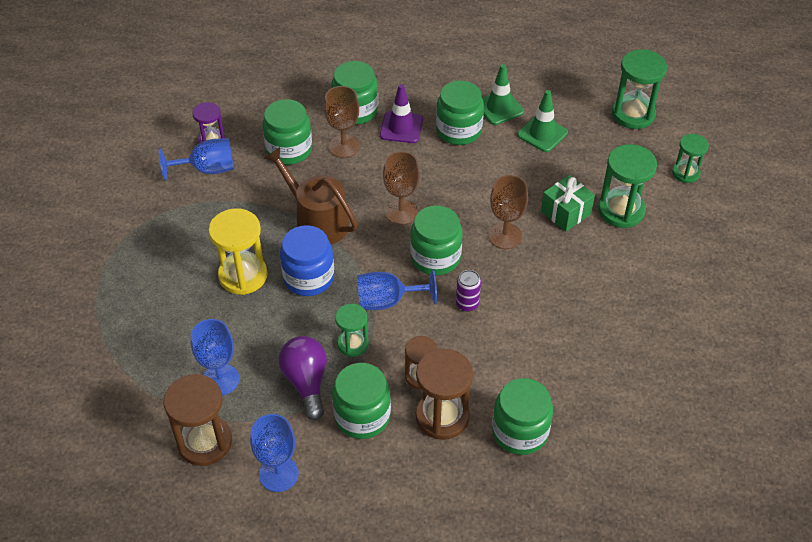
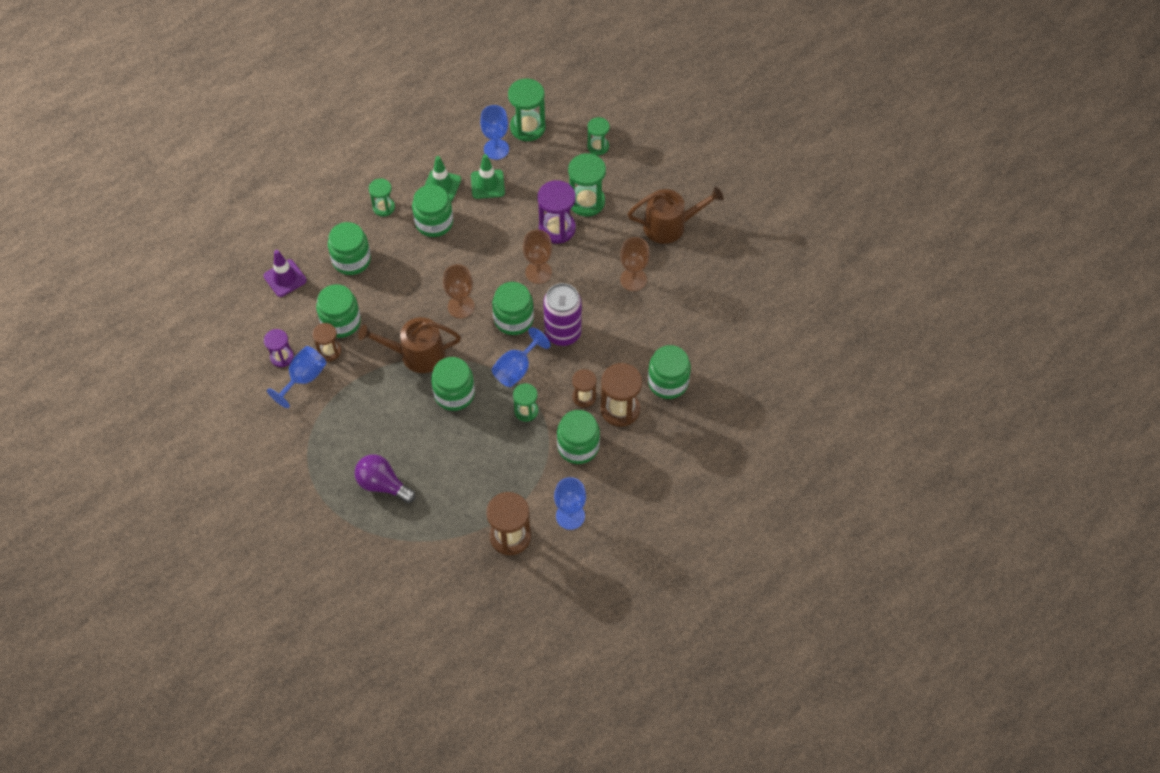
camera: 45 degrees left, 10 degrees up
blue goblet [191,319,239,396] -> blue goblet moved to [480,105,509,160]
yellow hourglass [208,208,268,295] -> none
purple light bulb [278,336,327,420] -> purple light bulb moved to [354,454,415,503]
blue jar [280,225,334,296] -> green jar [431,357,475,411]
brown goblet [324,86,360,158] -> brown goblet moved to [620,237,650,291]
purple traffic cone [380,84,423,143] -> purple traffic cone moved to [263,250,307,297]
purple can [456,270,481,312] -> purple can [543,283,582,346], size x2.05
green gift [541,175,595,232] -> purple hourglass [537,180,576,244]
none -> brown hourglass [312,323,341,361]
none -> green hourglass [369,178,395,217]
none -> brown watering can [628,187,723,244]

